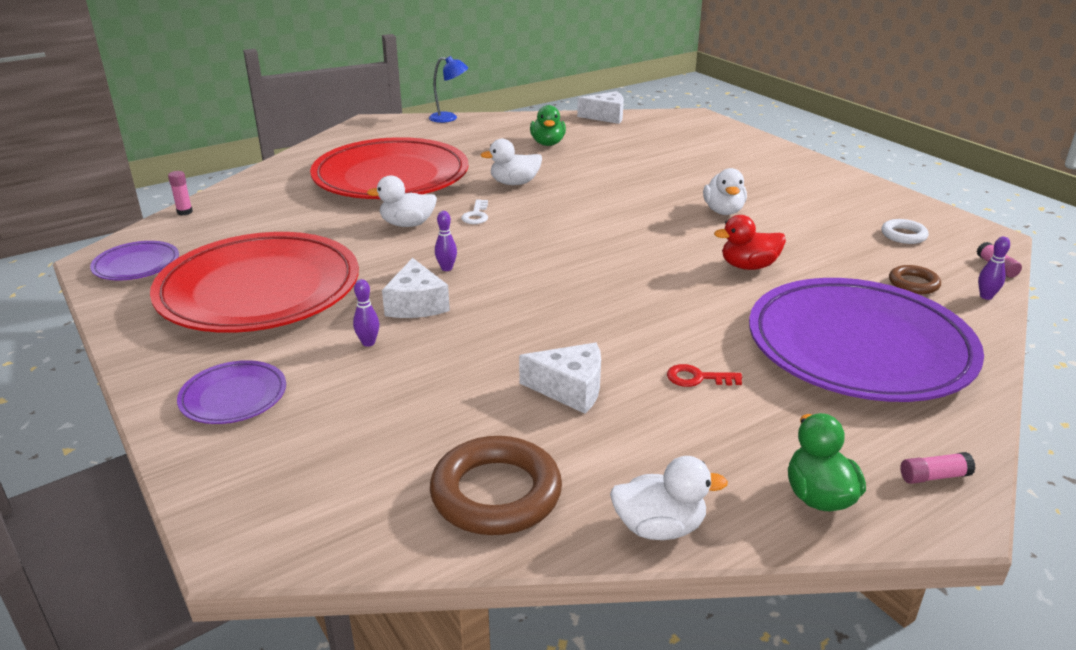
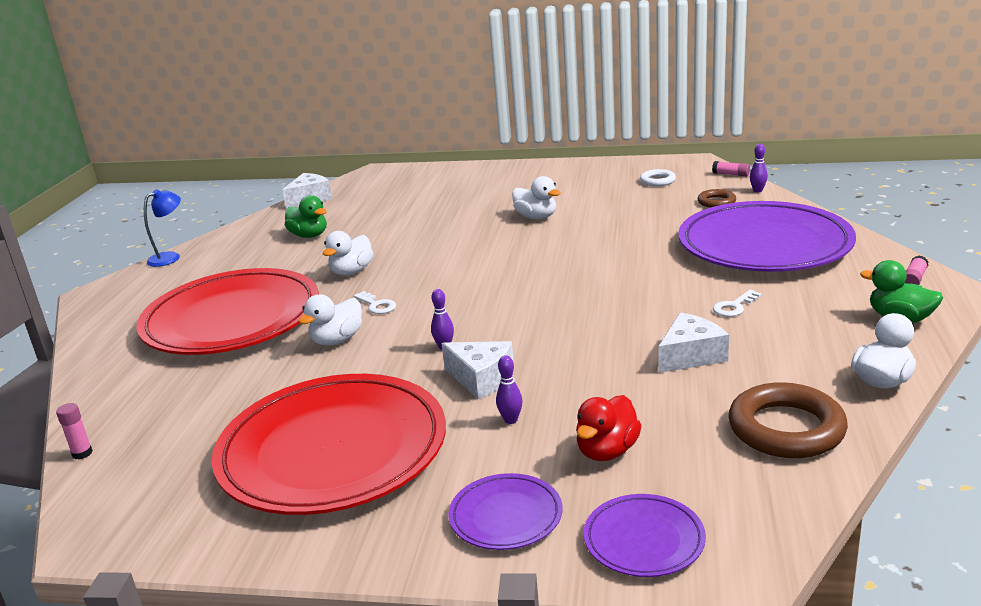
camera: 45 degrees left, 5 degrees down
purple plate [90,241,179,280] -> purple plate moved to [584,494,706,577]
red key [667,364,742,387] -> white key [713,290,761,317]
red duck [714,215,786,270] -> red duck moved to [576,395,641,461]

